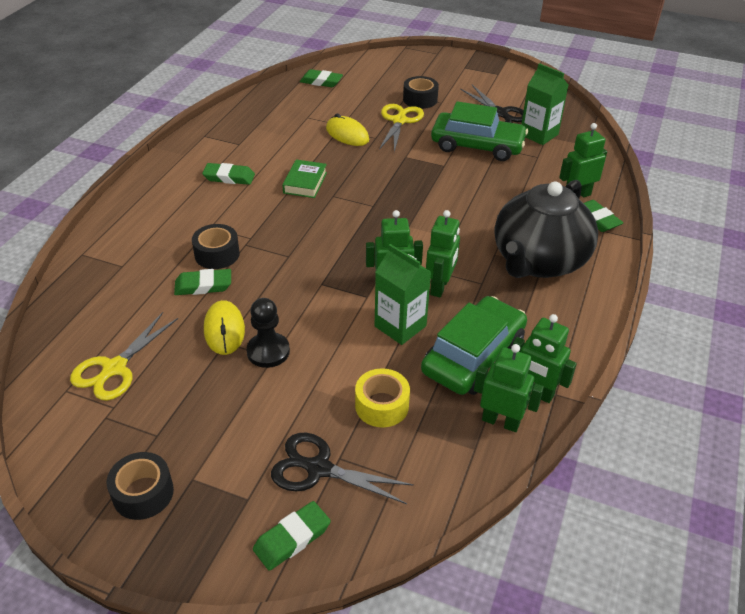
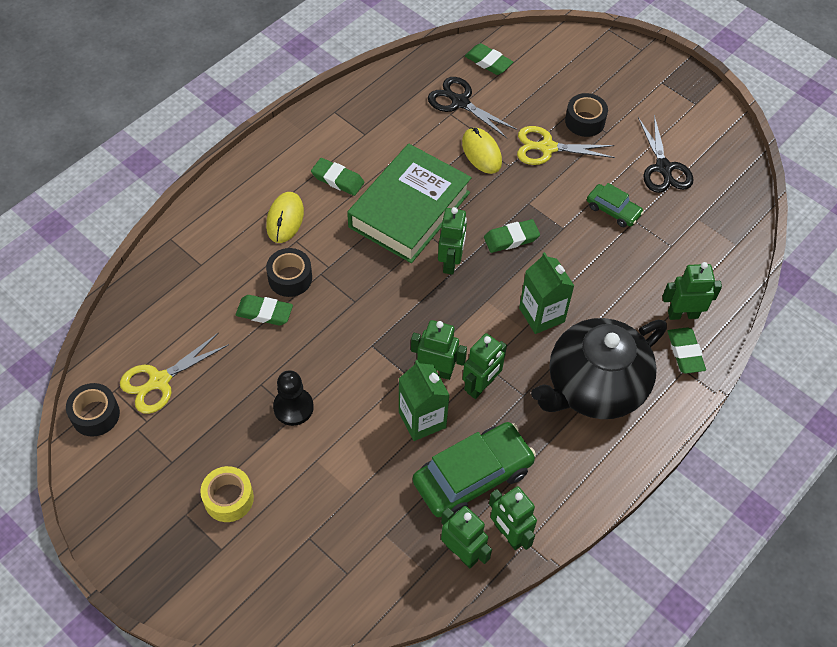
camera: 20 degrees right, 15 degrees up
black tape [107,452,174,520] -> black tape moved to [66,383,120,437]
yellow mouse [204,300,245,355] -> yellow mouse moved to [266,192,304,243]
green eraser [253,501,331,571] -> green eraser moved to [484,219,540,253]
black scissors [271,433,414,504] -> black scissors moved to [428,77,517,138]
green book [282,160,327,198] -> green book [347,144,472,263], size x2.21
yellow tape [355,369,410,427] -> yellow tape moved to [200,466,254,522]
yellow scissors [379,104,424,152] -> yellow scissors turned 120 degrees counterclockwise [517,126,615,165]
green car [431,101,528,161] -> green car [587,183,644,227], size x0.53
green carton [522,63,568,145] -> green carton moved to [519,252,574,334]
none -> green robot [438,207,467,275]

